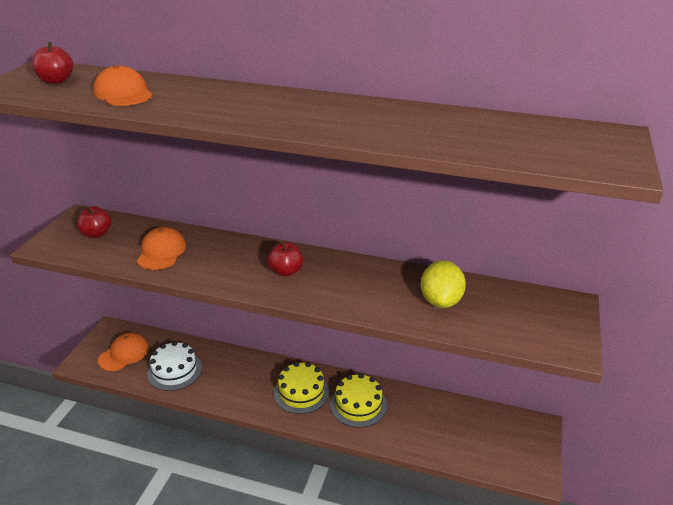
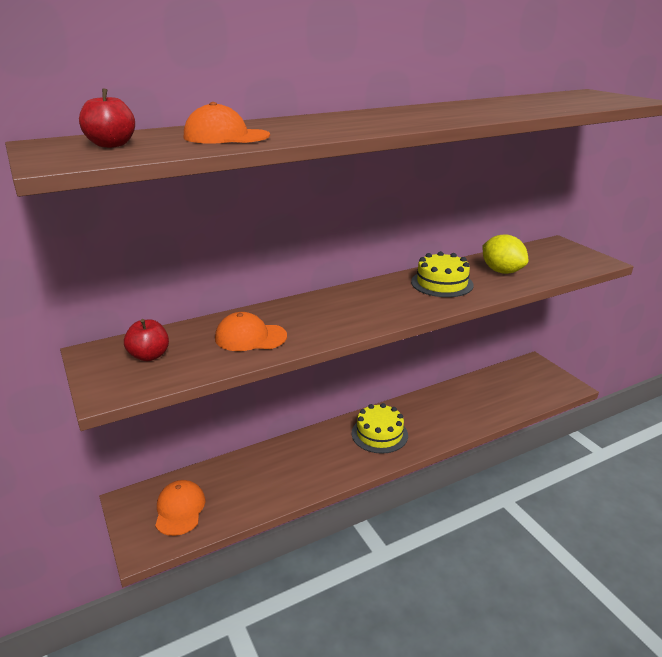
camera: 45 degrees left, 5 degrees down
orange cap [137,227,186,270] -> orange cap turned 45 degrees counterclockwise [215,312,287,351]
white cake [147,341,202,391] -> none
red apple [267,242,304,277] -> none
yellow cake [330,373,387,427] -> yellow cake moved to [411,251,474,297]

